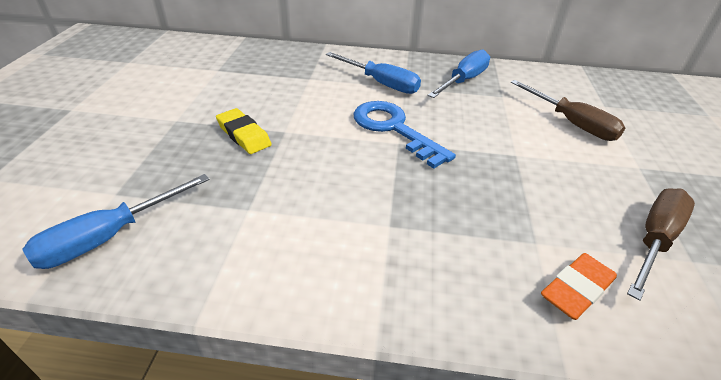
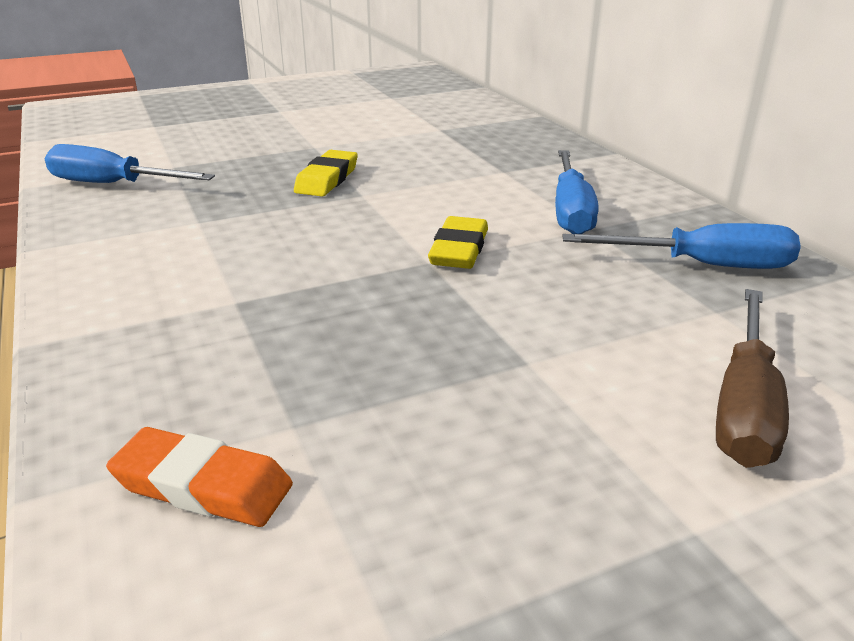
camera: 60 degrees right, 10 degrees down
blue key [354,101,456,169] -> yellow eraser [428,216,488,269]
brown screwdriver [627,188,695,301] -> none

